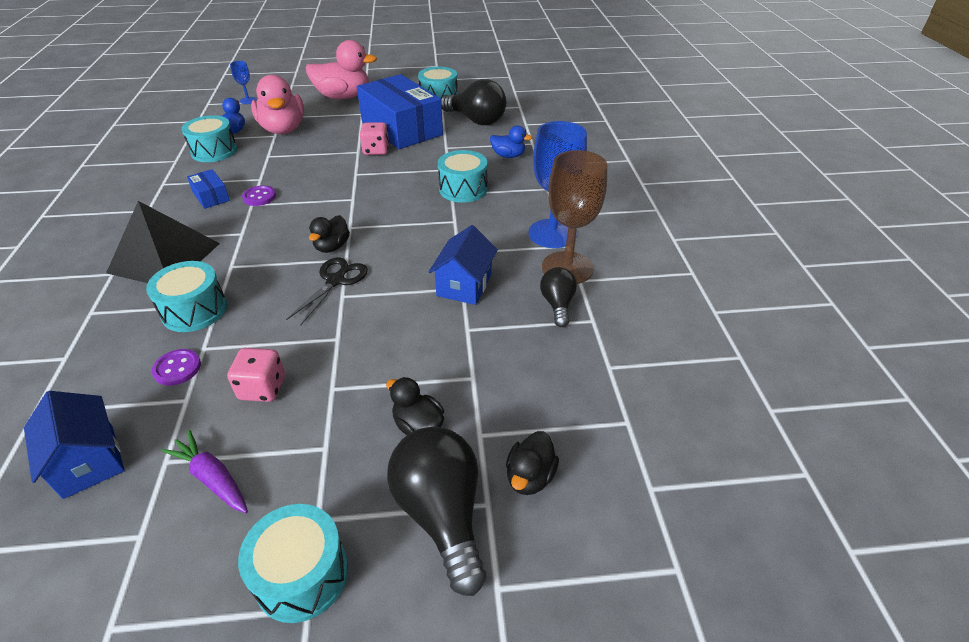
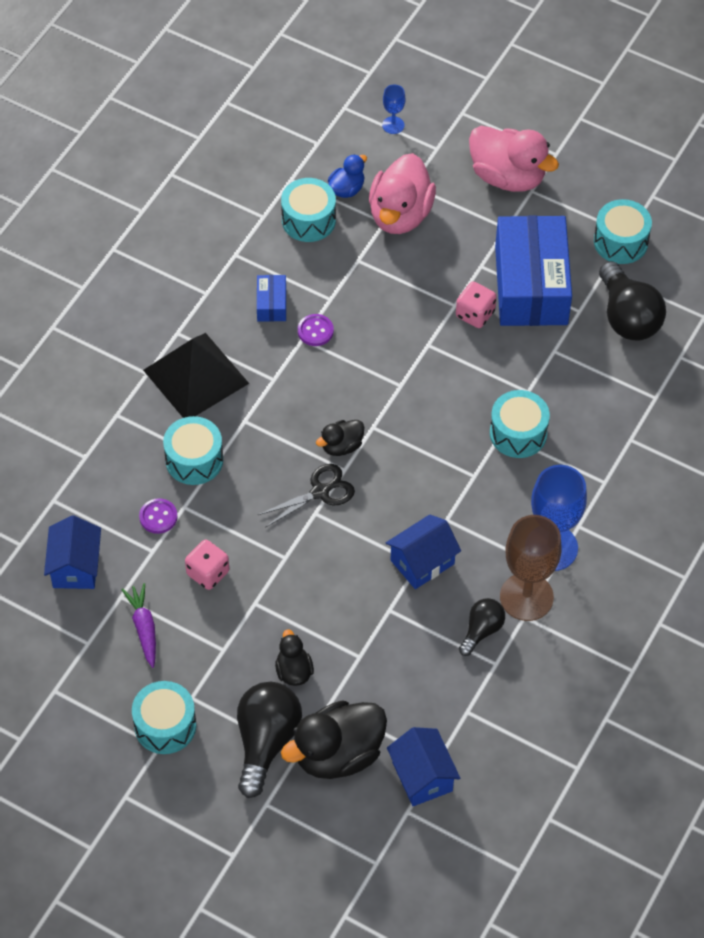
camera: 35 degrees right, 15 degrees up
blue duck [490,125,532,158] -> none
black duck [506,431,559,495] -> black duck [281,700,387,779], size x1.94
none -> blue house [387,727,460,806]

